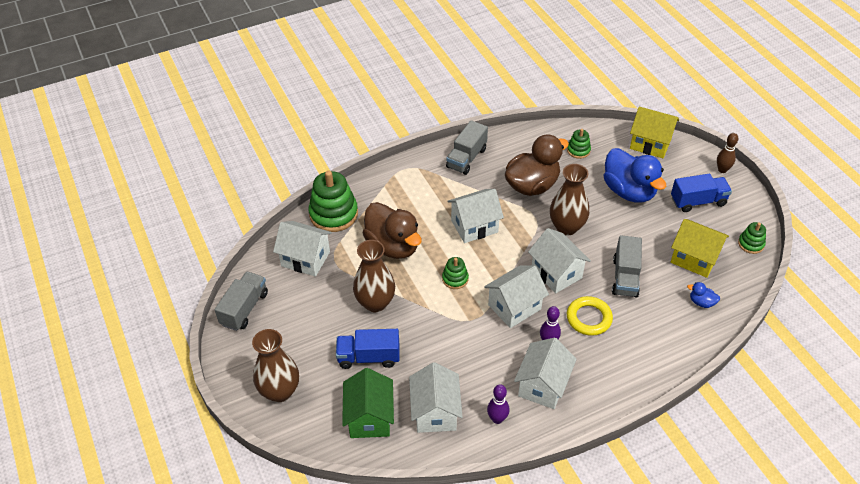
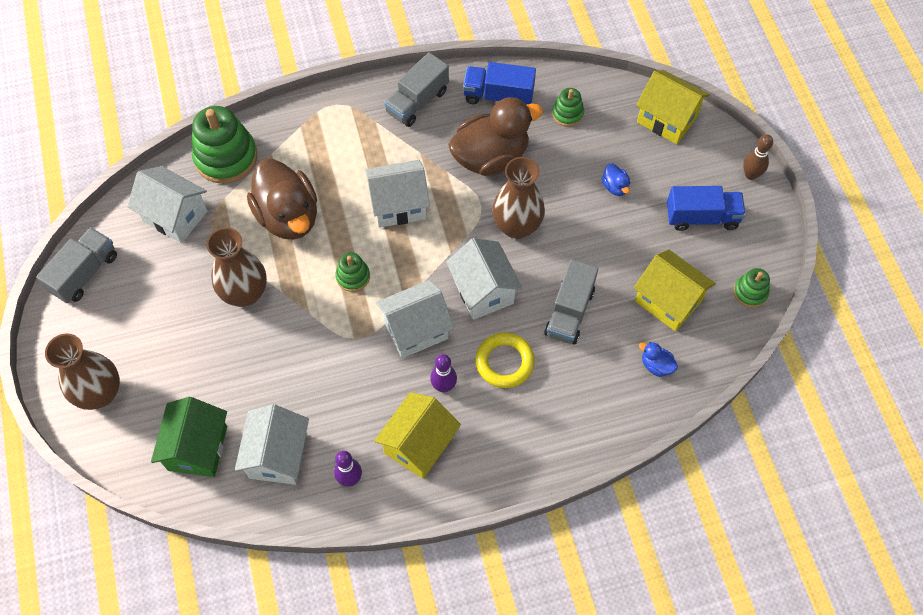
camera: 10 degrees right, 15 degrees up
blue truck [336,329,399,369] -> blue truck moved to [463,62,536,105]
white house [514,337,577,409] -> yellow house [374,392,461,479]
blue duck [604,148,666,203] -> blue duck [602,163,630,196], size x0.41

